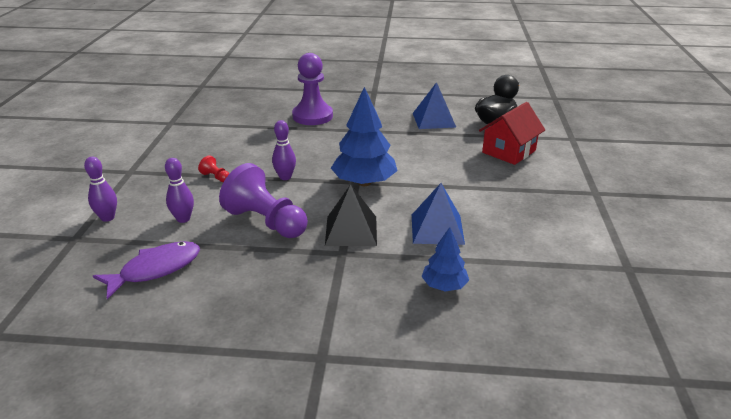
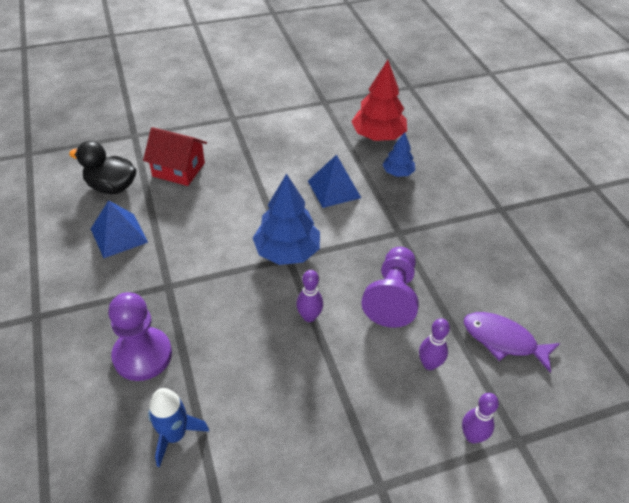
camera: 115 degrees left, 15 degrees up
red pawn [198,156,230,182] -> none
black pyramid [325,184,377,246] -> none
none -> blue rocket [148,388,209,467]
none -> red tree [351,60,407,141]

